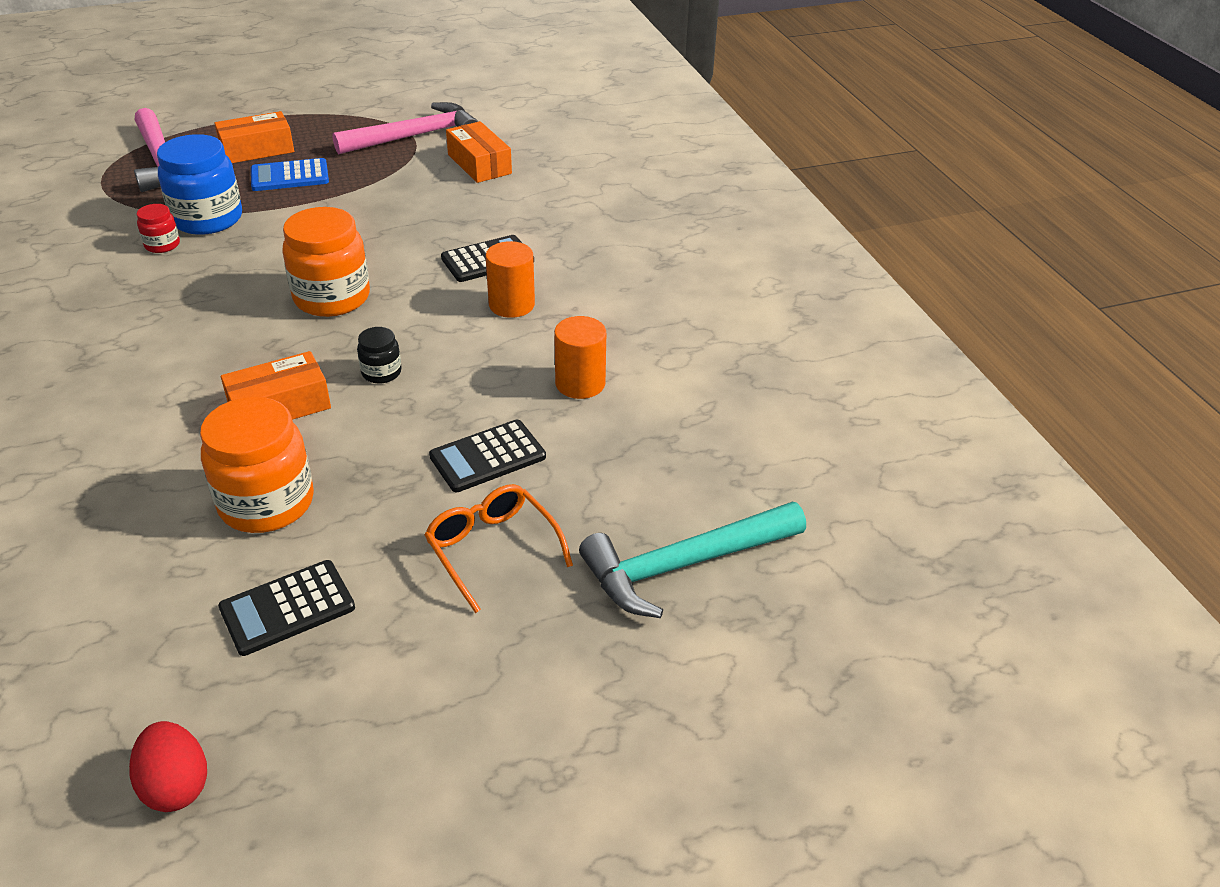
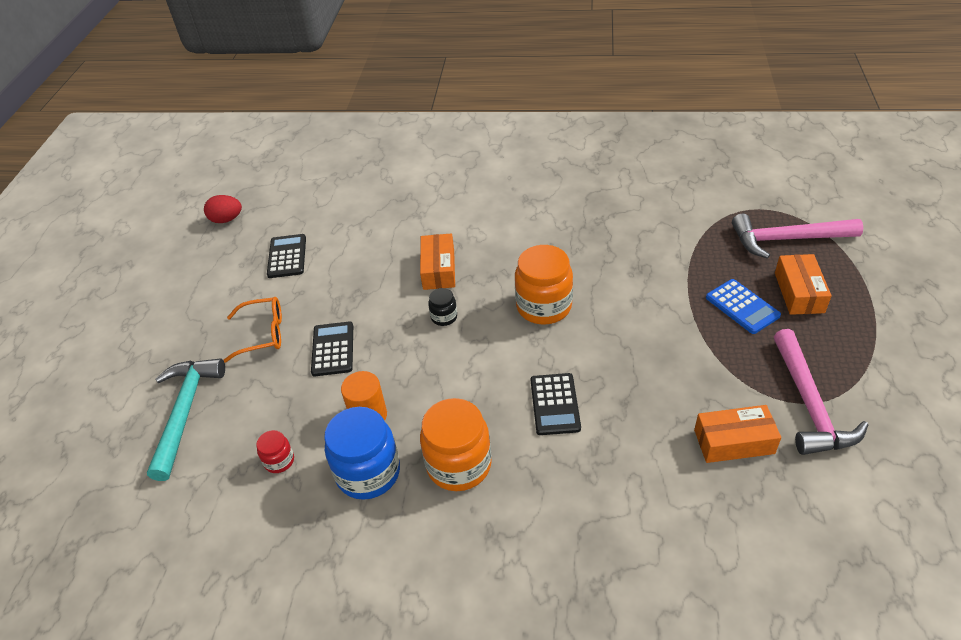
camera: 120 degrees right, 5 degrees up
red jar [136,204,180,253] -> red jar moved to [256,430,294,473]
blue jar [157,134,242,235] -> blue jar moved to [324,407,400,500]
orange jar [200,397,314,533] -> orange jar moved to [420,398,492,491]
blue calculator [251,158,329,191] -> blue calculator turned 135 degrees clockwise [706,279,781,334]
orange cylinder [486,241,535,318] -> none

